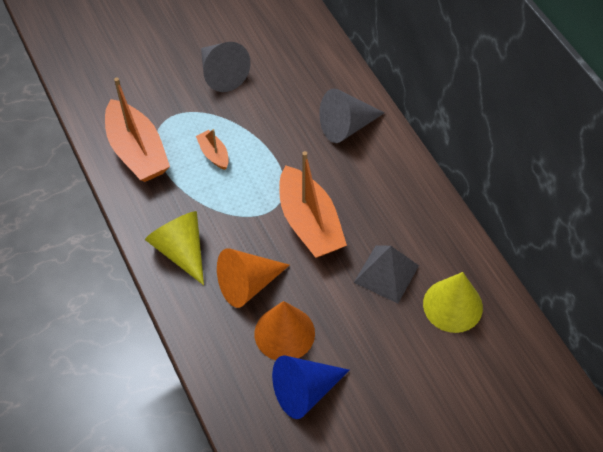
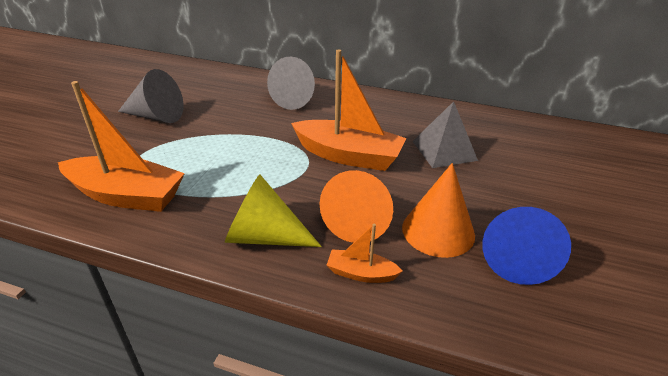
camera: 45 degrees left, 20 degrees down
orange boat [196,129,229,170] -> orange boat moved to [327,224,403,283]
yellow cone [423,272,483,333] -> none

